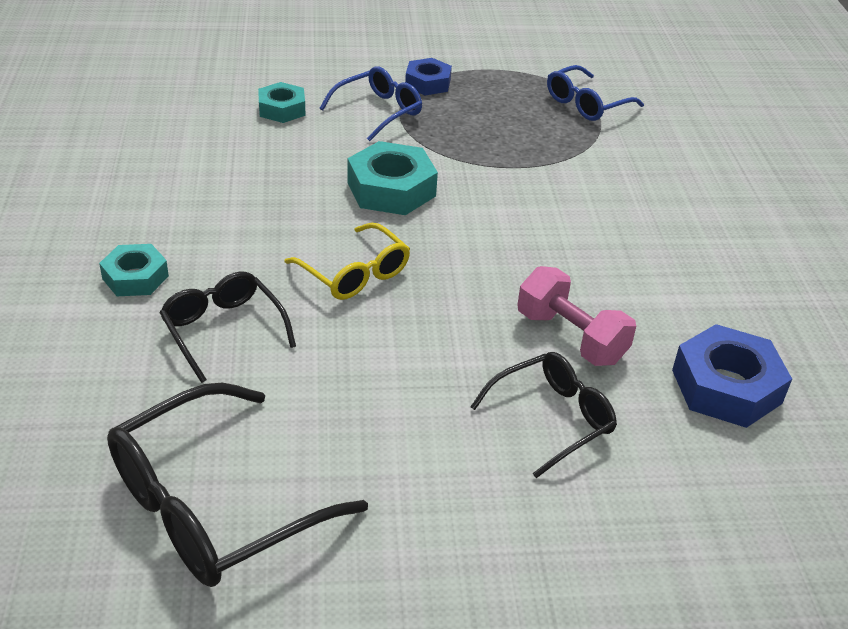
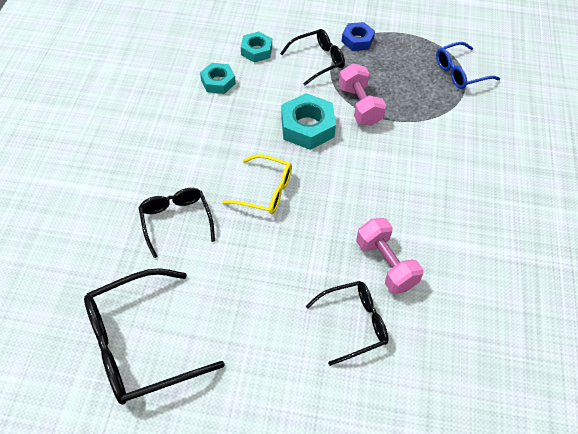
camera: 15 degrees right, 15 degrees up
turquoise nut [99,244,169,296] -> turquoise nut moved to [200,63,236,94]
yellow glasses [285,223,410,300] -> yellow glasses turned 45 degrees counterclockwise [222,154,292,215]
blue glasses [320,66,422,141] -> black glasses [280,29,345,86]
blue nut [672,324,792,428] -> none
none -> pink dumbbell [339,63,386,126]

